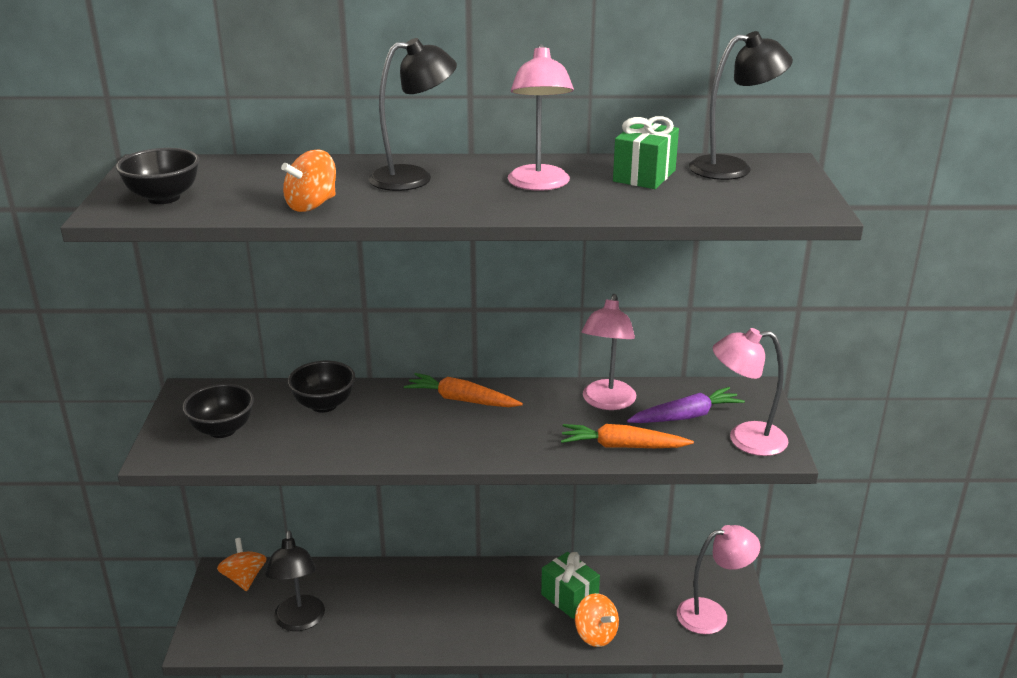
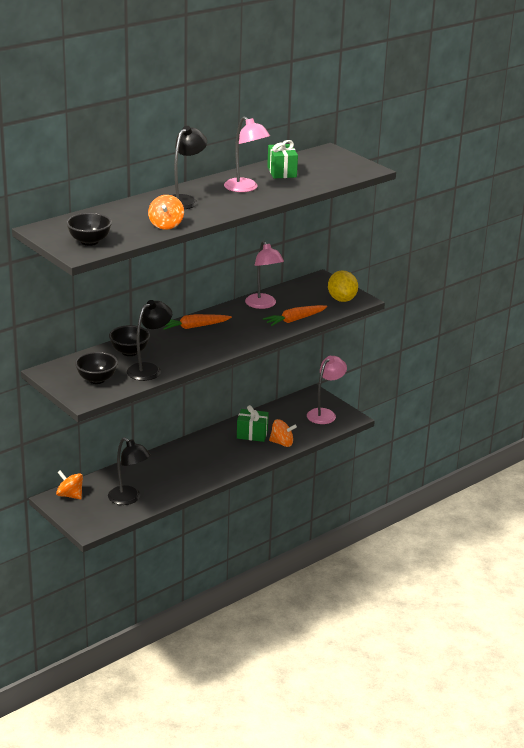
camera: 40 degrees left, 0 degrees up
purple carrot [627,387,745,423] -> none
black lamp [689,31,793,180] -> black lamp moved to [127,300,172,381]
pink lamp [713,328,788,456] -> yellow lemon [328,271,358,302]

